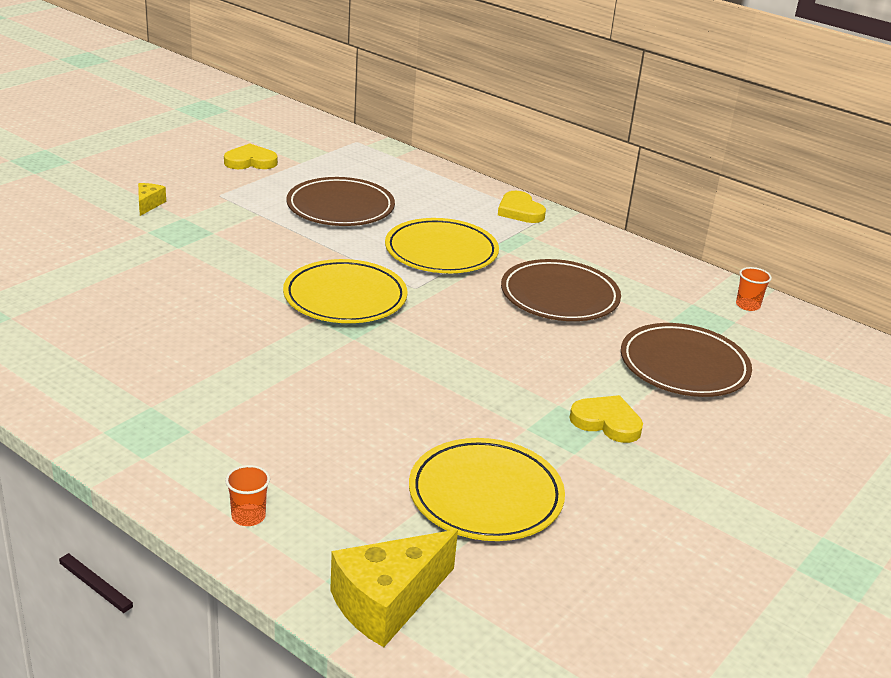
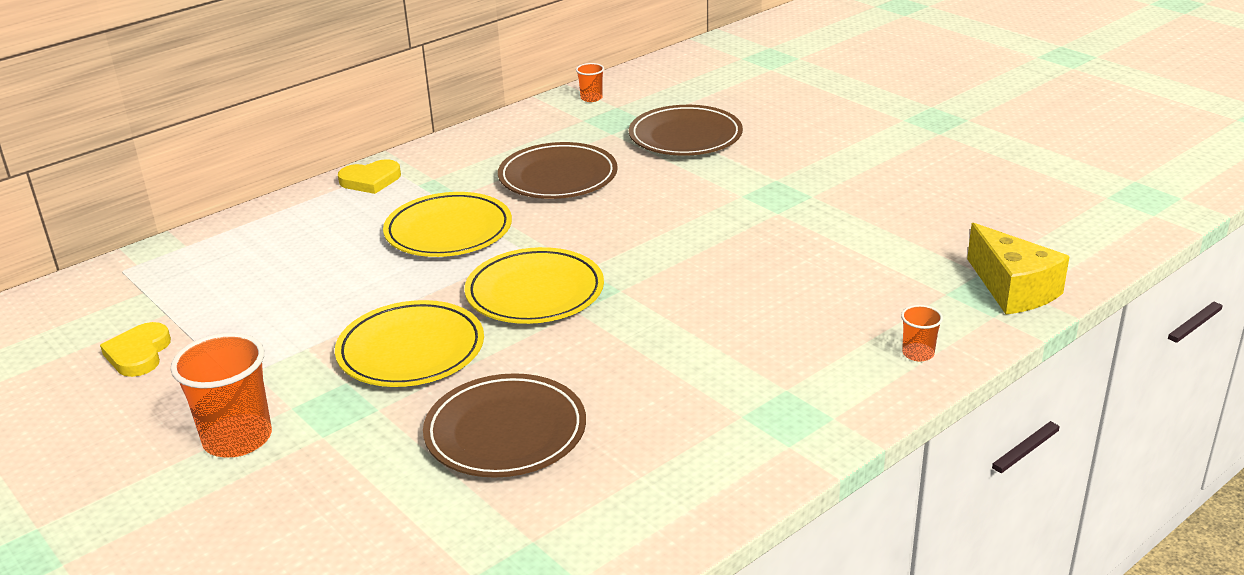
camera: 75 degrees left, 0 degrees up
yellow cheese [138,183,166,216] -> orange cup [171,333,272,457]
brown plate [286,177,395,226] -> brown plate moved to [423,373,586,478]
yellow plate [409,438,565,541] -> yellow plate moved to [335,300,484,387]
yellow heart [570,395,643,443] -> none

